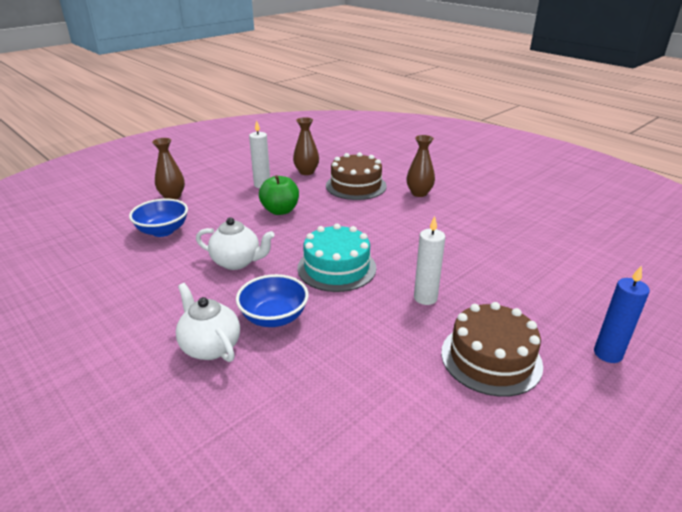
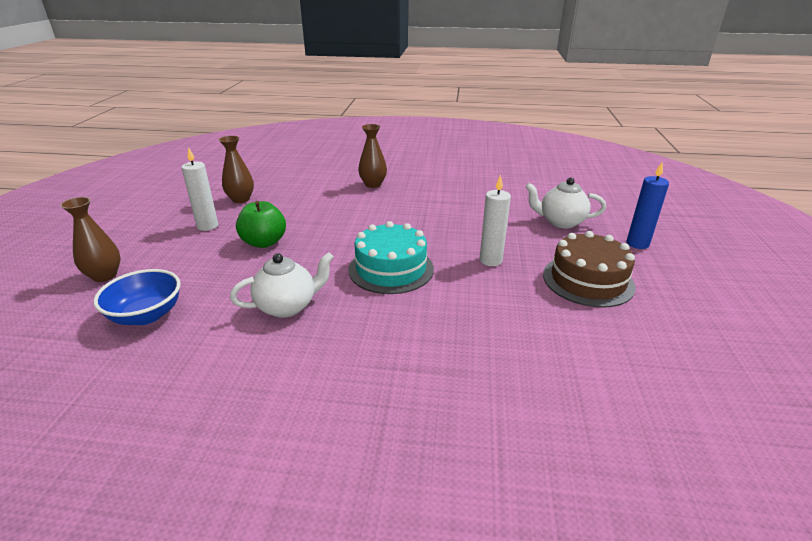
camera: 40 degrees left, 0 degrees up
white teapot [176,283,240,362] -> white teapot moved to [525,178,606,228]
blue bowl [236,274,309,327] -> none
brown cake [326,152,387,200] -> none

